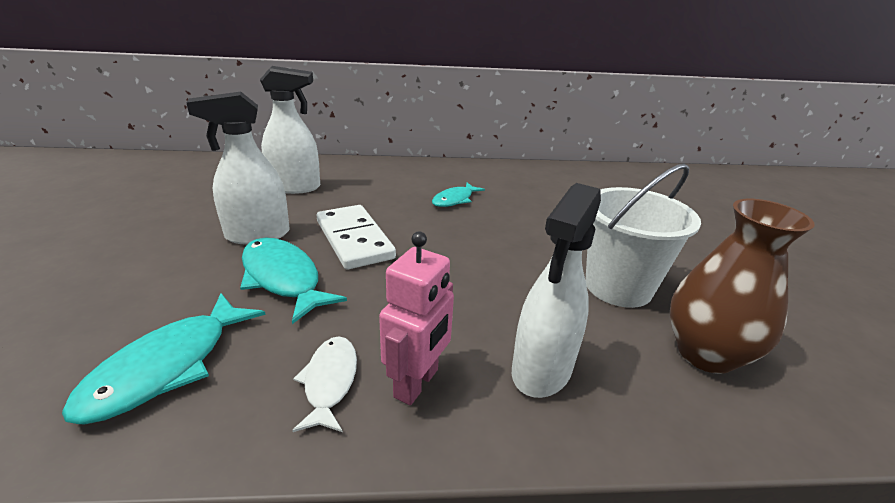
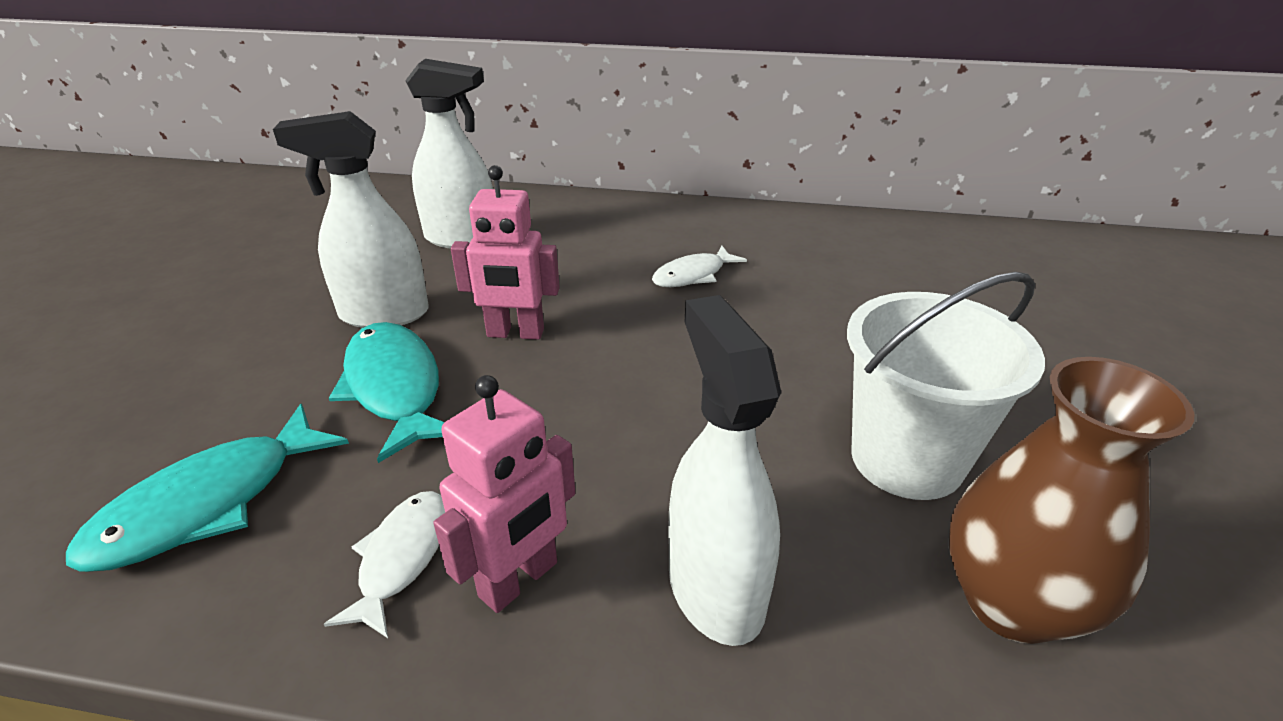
camera: 15 degrees right, 5 degrees up
white domino [317,205,396,269] -> pink robot [451,165,560,340]
turquoise fish [432,183,485,207] -> white fish [652,246,747,287]
white spray bottle [512,183,601,398] -> white spray bottle turned 120 degrees clockwise [668,295,781,646]

